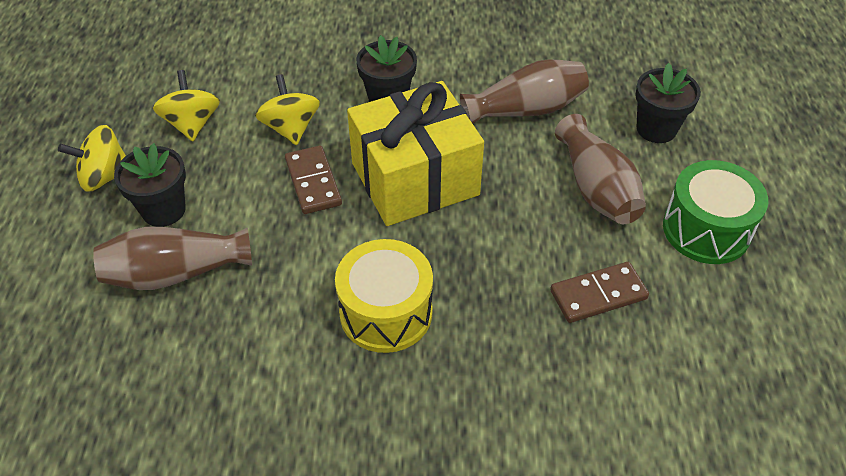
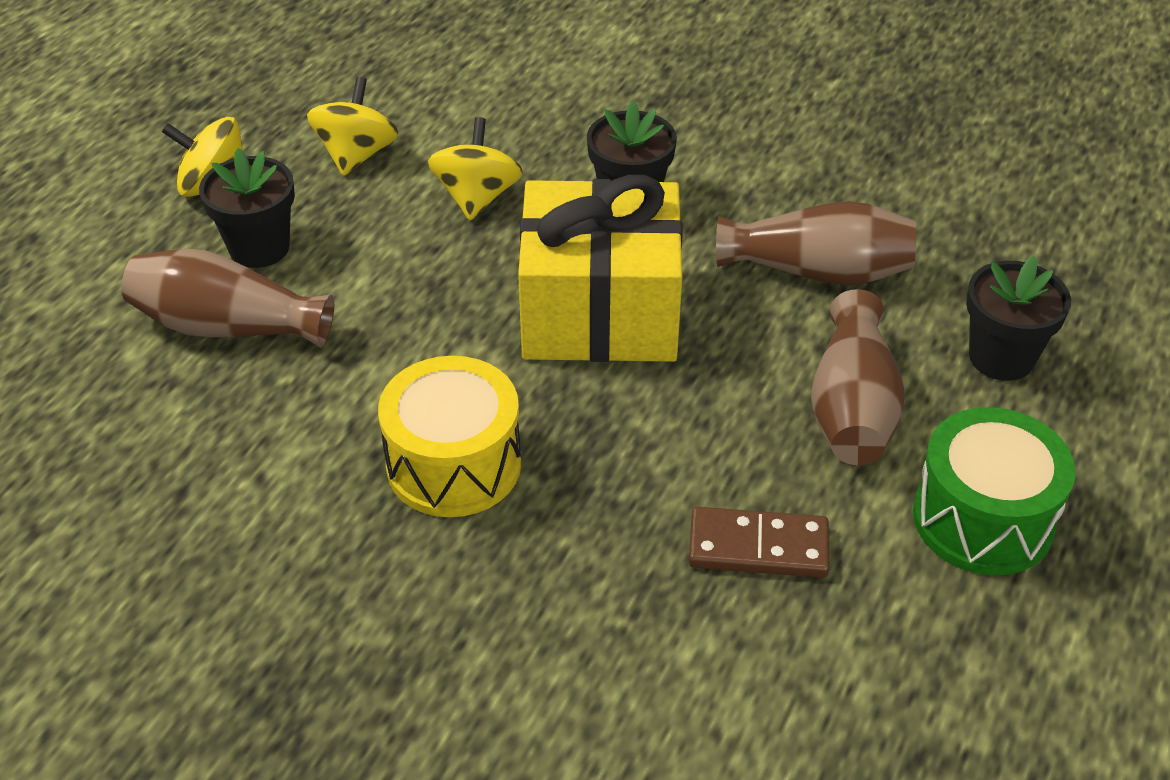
camera: 25 degrees right, 5 degrees down
brown domino [285,145,342,214] -> none

